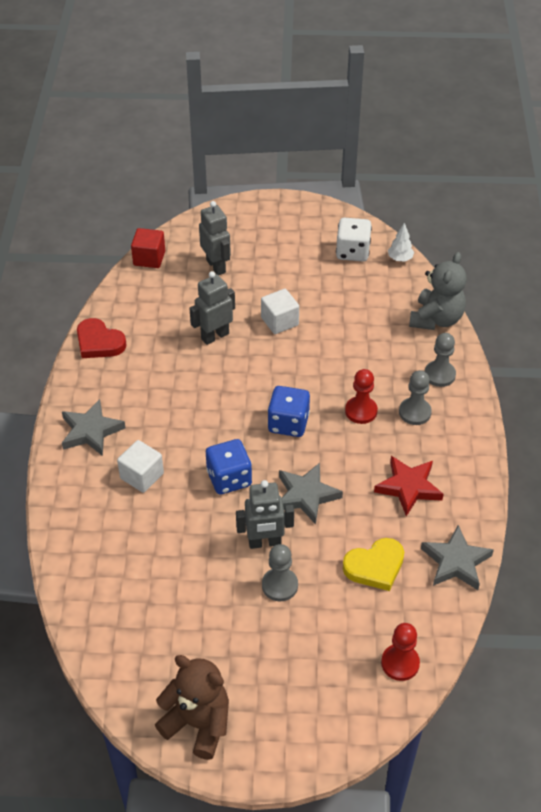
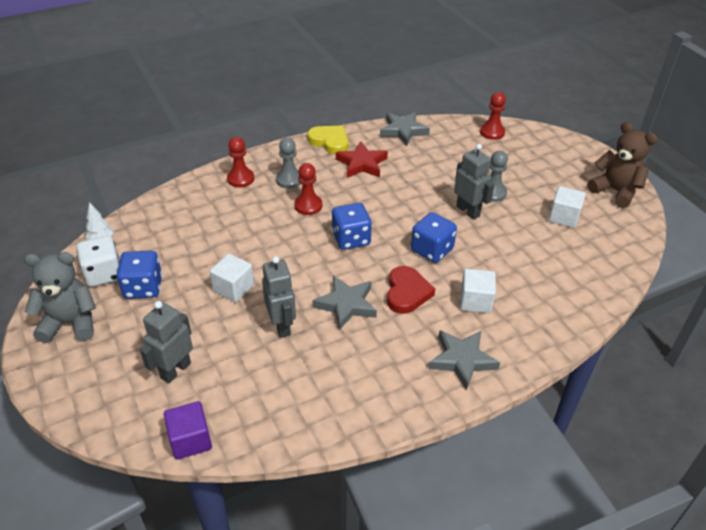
camera: 120 degrees left, 5 degrees down
red heart [77,318,127,358] -> red heart moved to [387,266,435,314]
red cube [131,228,165,268] -> purple cube [164,401,212,460]
brown teddy bear [155,655,229,760] -> brown teddy bear turned 135 degrees clockwise [588,122,657,208]
grey robot [189,271,235,345] -> grey robot turned 135 degrees counterclockwise [262,256,296,338]
grey star [279,463,343,525] -> grey star moved to [312,276,377,330]
yellow heart [343,538,404,591] -> yellow heart moved to [308,126,348,154]
grey teddy bear [409,252,467,330] -> grey teddy bear moved to [24,252,96,343]
grey pawn [424,333,456,387] -> red pawn [227,137,254,187]
none -> blue dice [117,251,162,299]
none -> white cube [549,186,586,228]

